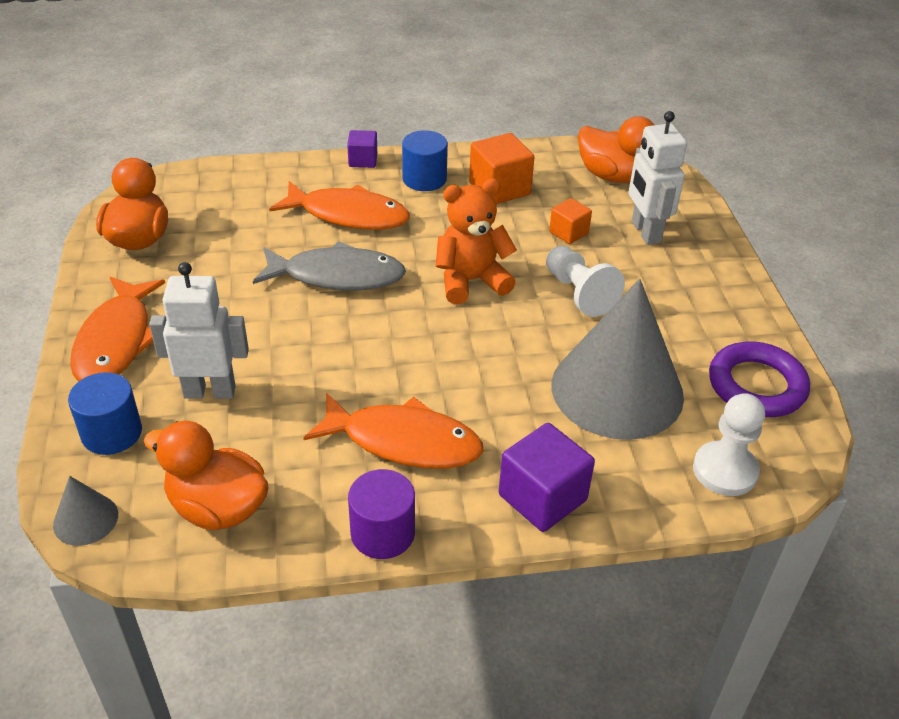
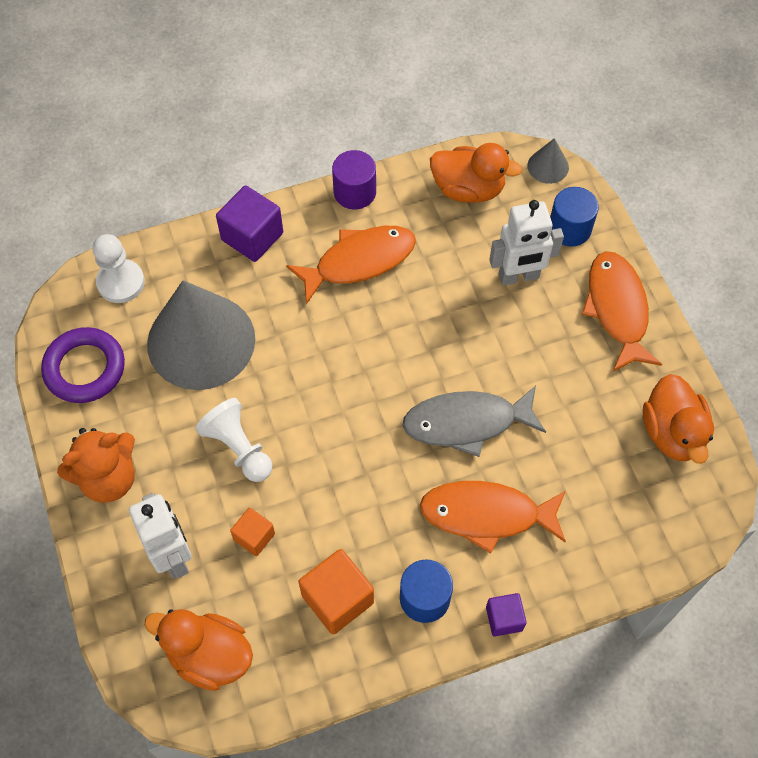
camera: 170 degrees right, 20 degrees up
orange fish [303,393,484,469] -> orange fish turned 150 degrees clockwise [286,226,416,304]
orange teddy bear [436,178,517,304] -> orange teddy bear moved to [57,428,135,503]

